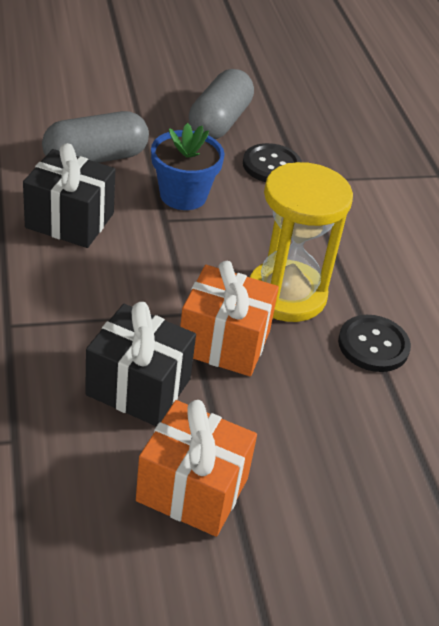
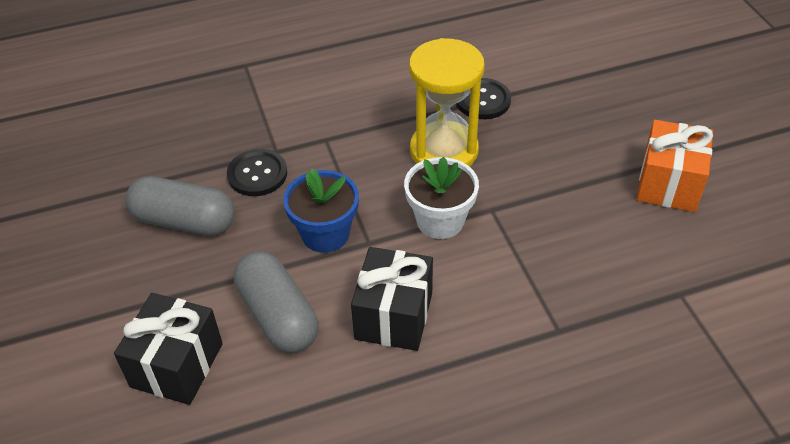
camera: 90 degrees left, 5 degrees up
black gift [85,302,196,426] -> black gift moved to [114,293,223,405]
orange gift [180,261,279,376] -> none
none -> white flower pot [404,157,479,239]

